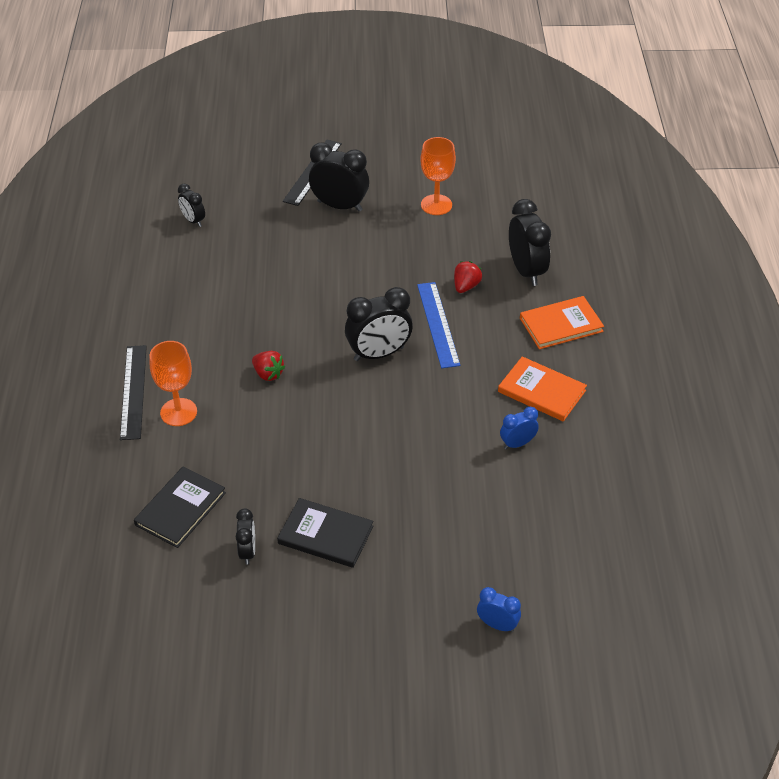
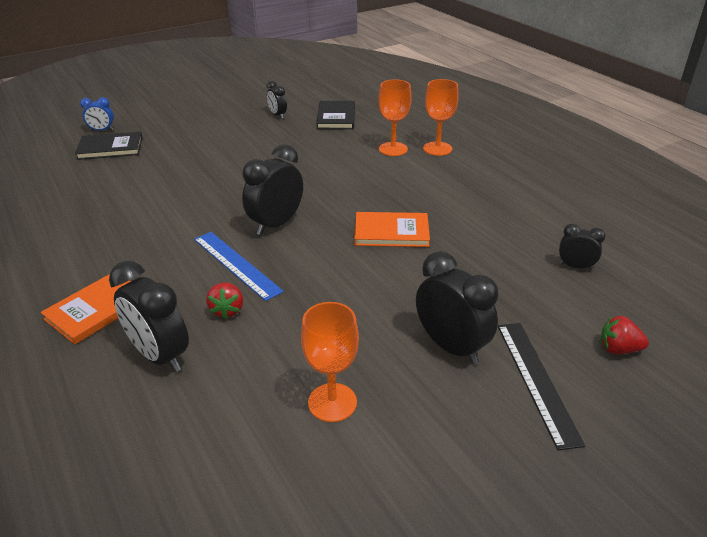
camera: 150 degrees right, 10 degrees down
black ruler [120,345,147,440] -> orange goblet [423,79,459,156]
red strawberry [252,351,285,381] -> red strawberry moved to [600,316,649,354]
black book [277,498,373,568] -> black book moved to [75,132,143,160]
black clock [309,142,369,212] -> black clock turned 120 degrees counterclockwise [416,251,498,364]
orange book [498,356,587,422] -> orange book moved to [354,212,430,247]
blue clock [500,407,539,449] -> none

